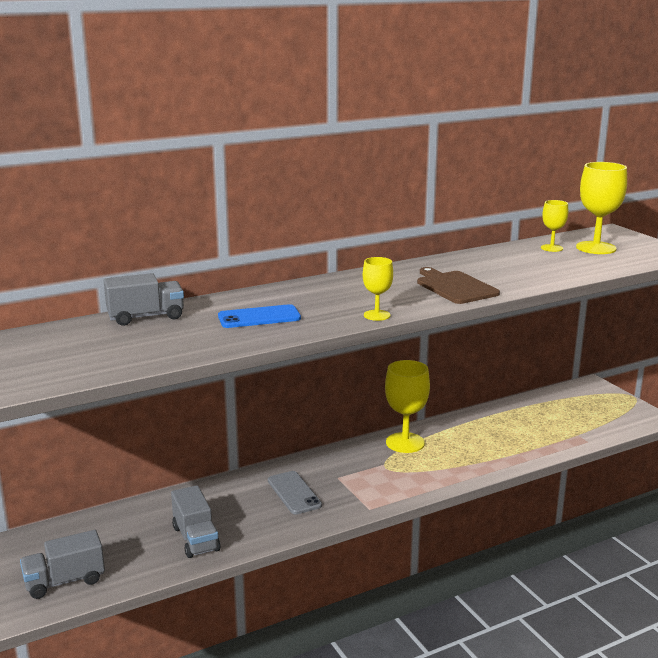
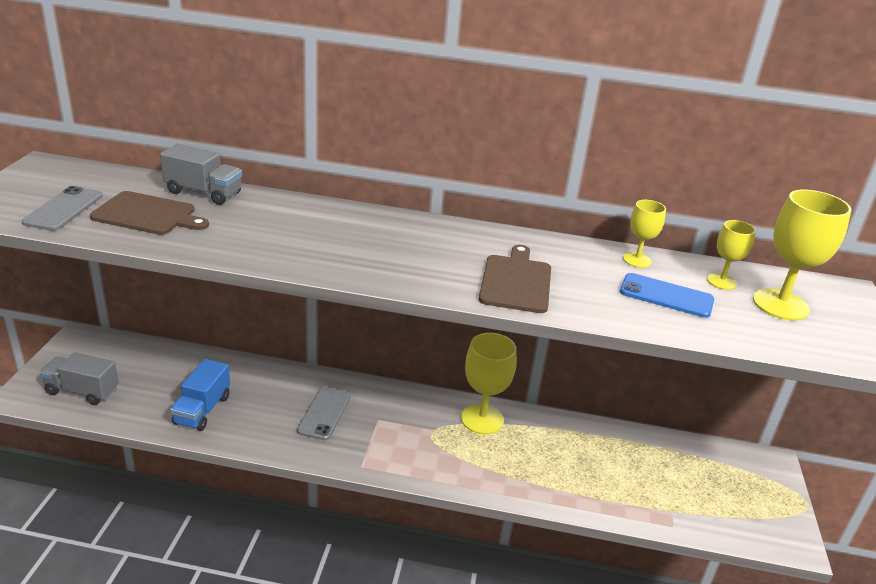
camera: 35 degrees right, 10 degrees up
grey truck [171,485,221,558] -> blue truck [170,359,230,431]
blue phone [218,304,301,328] -> blue phone moved to [620,273,714,318]
yellow goblet [363,257,393,321] -> yellow goblet moved to [623,200,666,268]
none -> grey phone [22,186,103,231]
none -> brown cutting board [90,191,209,235]

